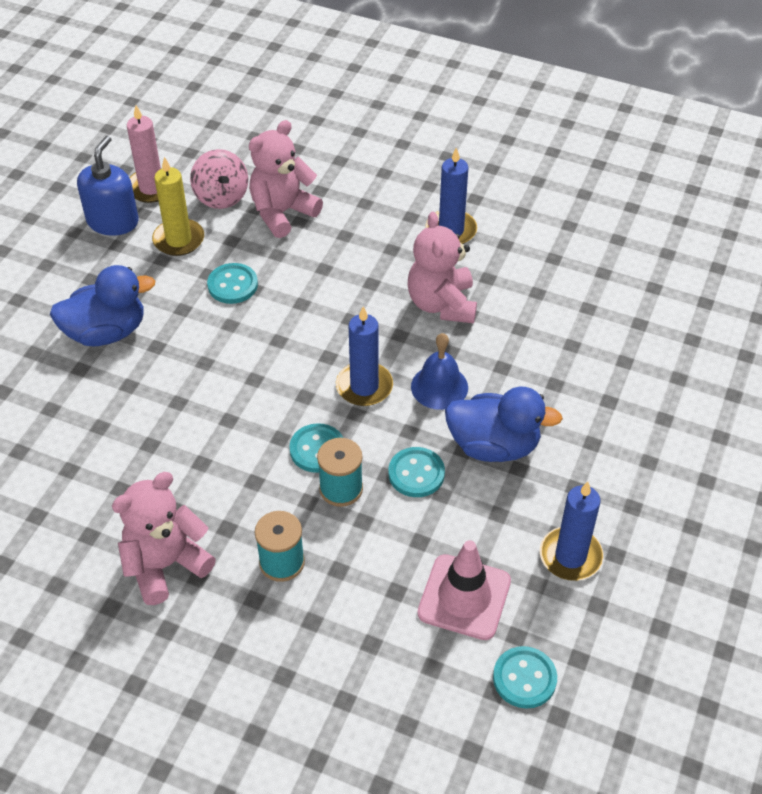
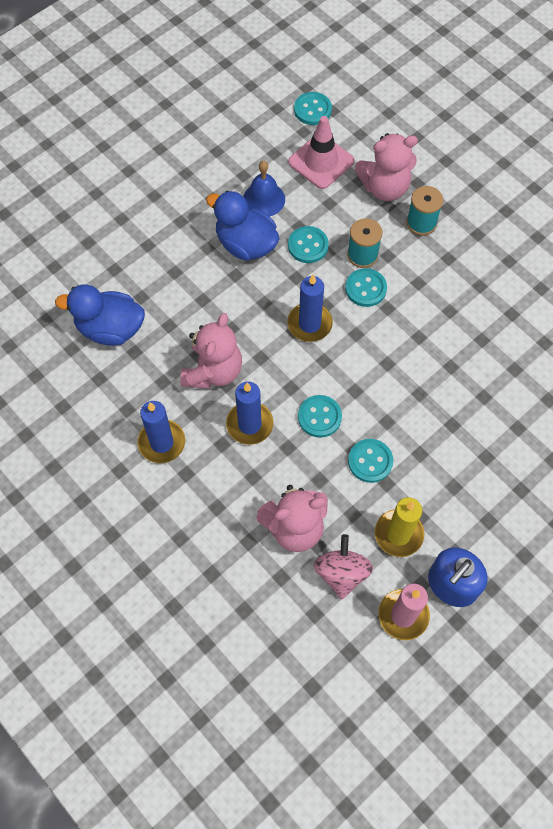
camera: 155 degrees left, 15 degrees up
blue duck [50,265,155,346] -> blue duck moved to [55,284,145,346]
pink teddy bear [112,472,216,605] -> pink teddy bear moved to [355,133,418,201]
blue bell [411,333,468,410] -> blue bell moved to [243,161,285,217]
blue candle [540,481,604,581] -> blue candle moved to [226,382,273,445]
none -> turquoise button [298,395,342,438]

